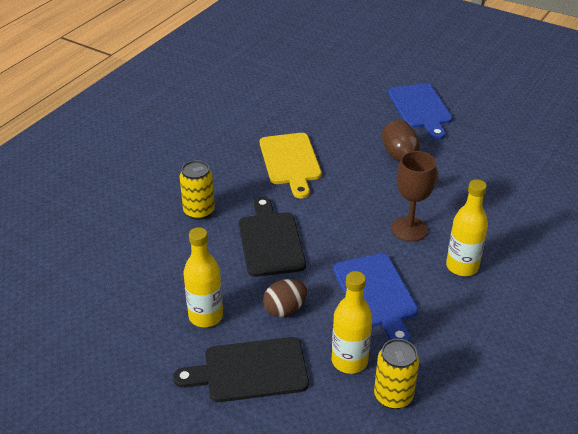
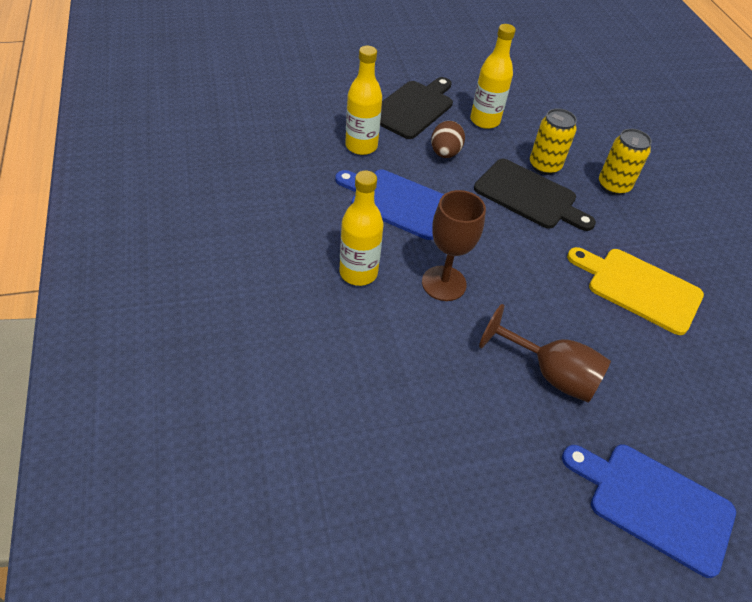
camera: 130 degrees right, 10 degrees up
yellow can [374,339,419,409] -> yellow can moved to [530,109,577,175]

